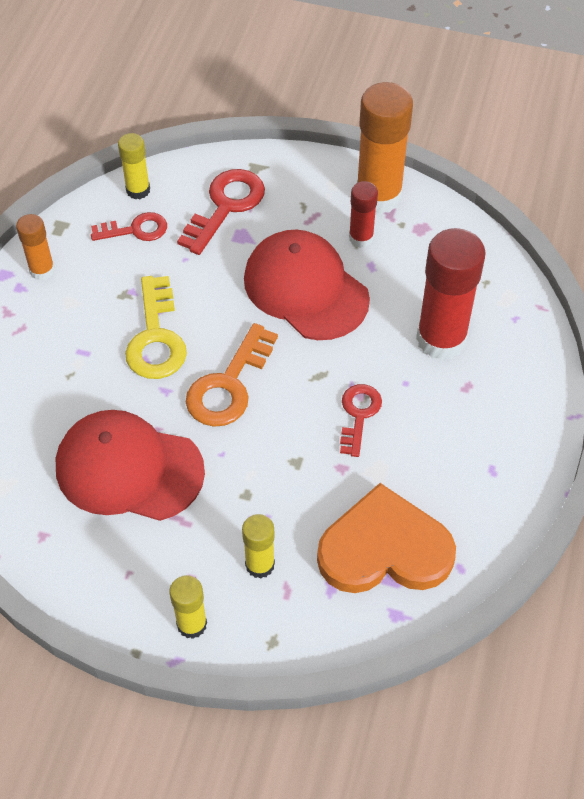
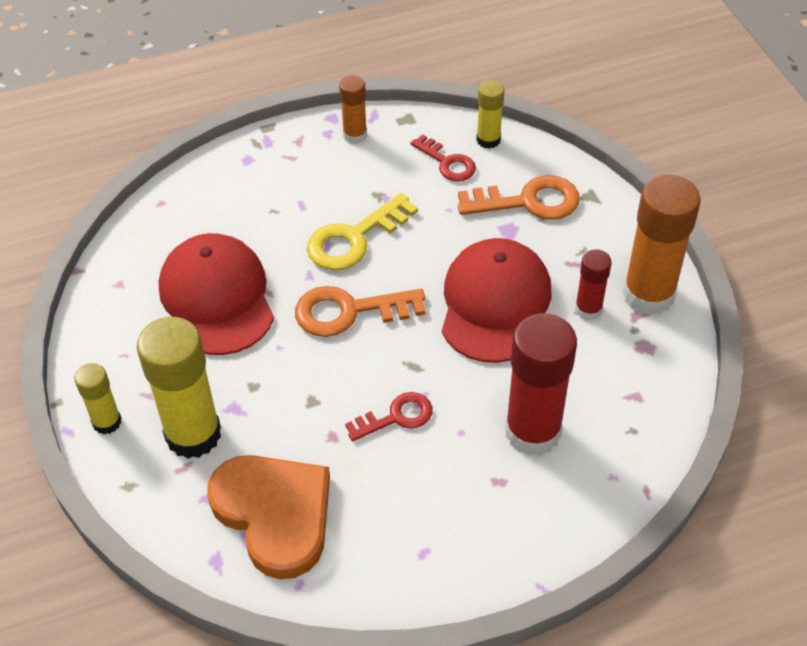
camera: 55 degrees right, 5 degrees down
red key [177,169,265,255] -> orange key [458,175,580,220]
yellow glue stick [242,514,275,579] -> yellow glue stick [137,317,221,459], size x1.91

